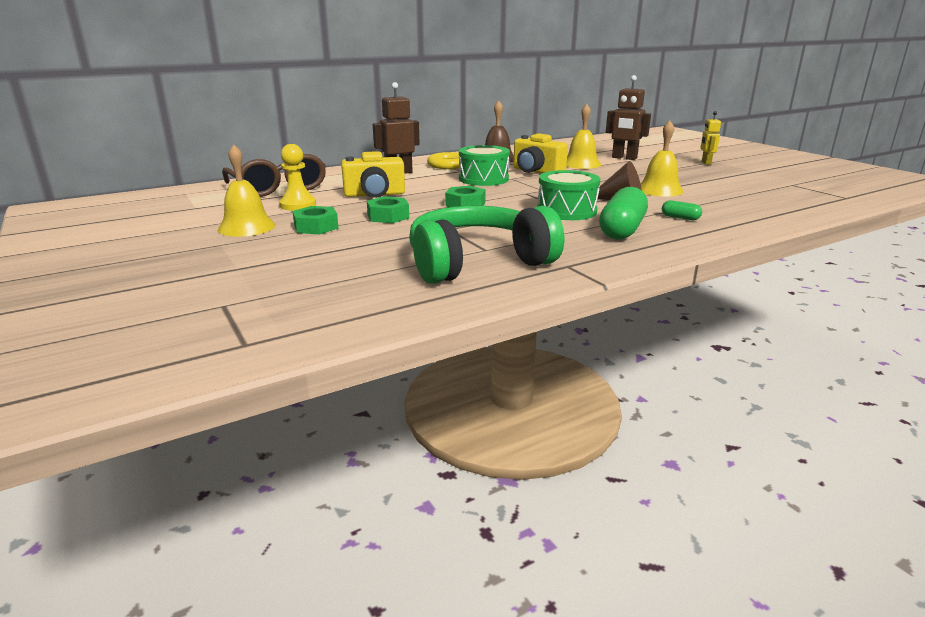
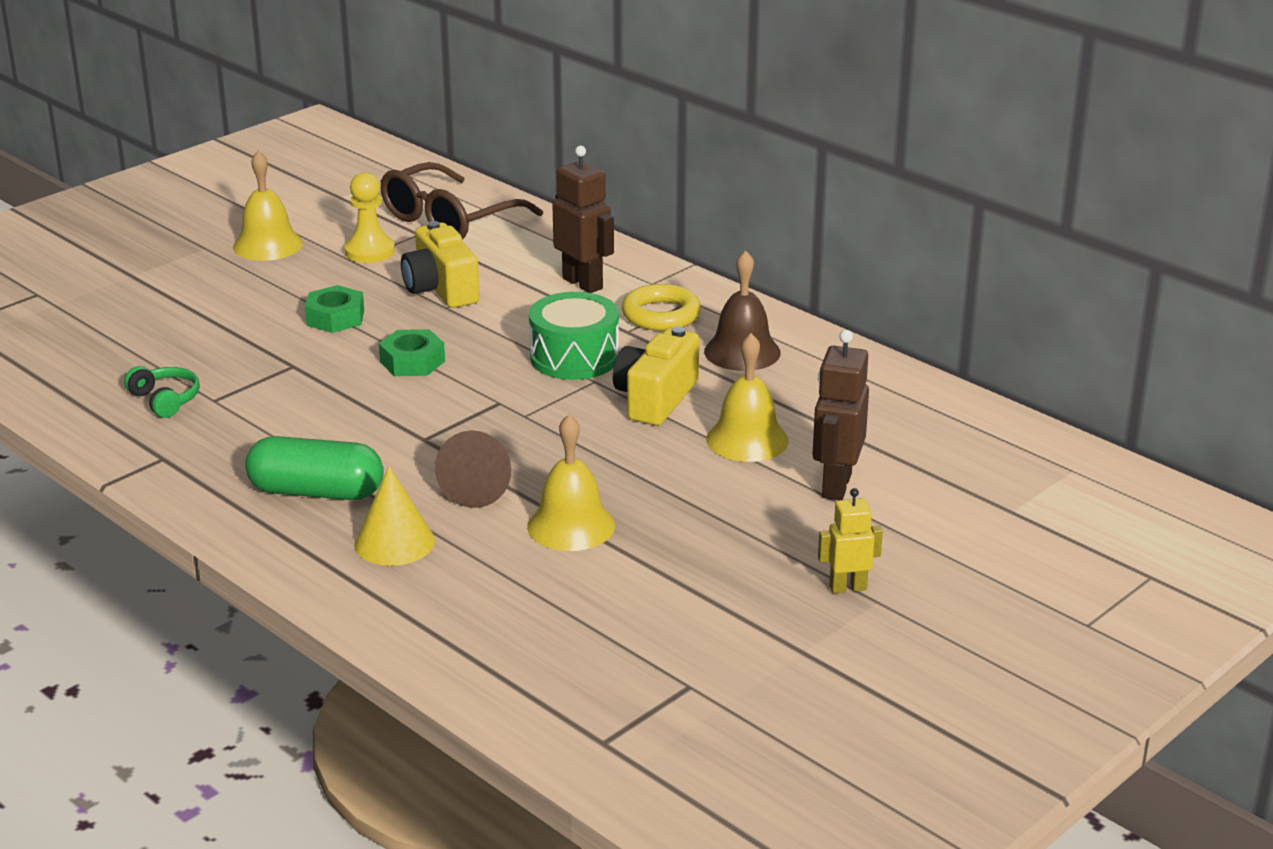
camera: 75 degrees right, 5 degrees up
green nut [293,206,339,234] -> none
green headphones [409,206,564,284] -> green headphones [124,366,200,418], size x0.41
green drum [537,170,600,220] -> none
green capsule [662,201,702,220] -> yellow cone [355,466,435,566]

